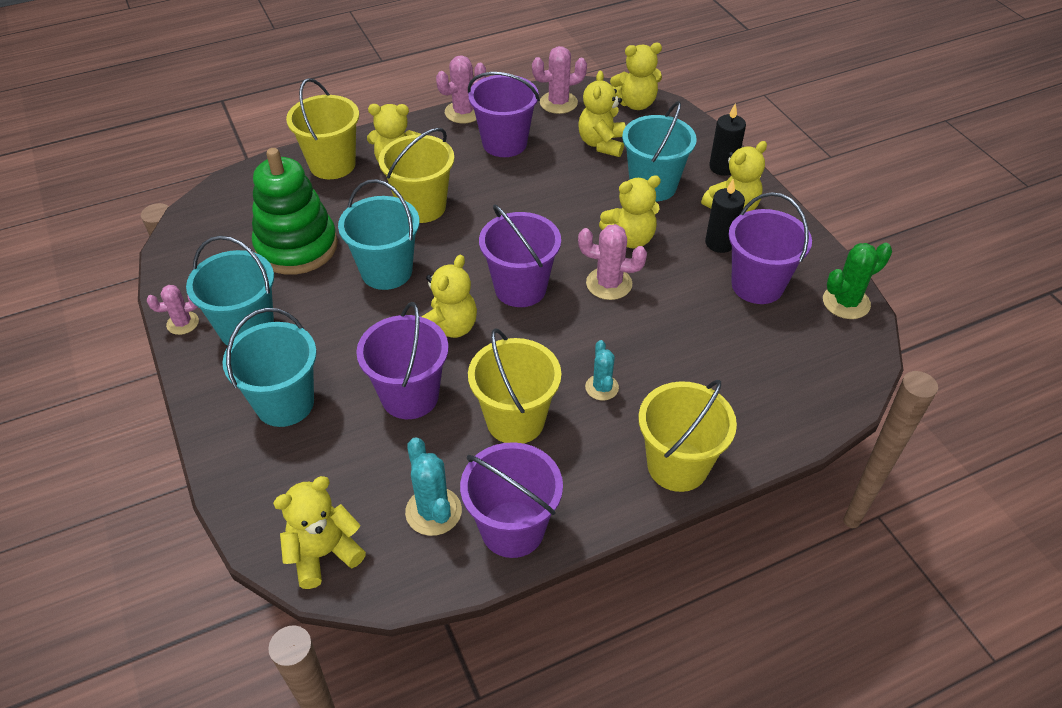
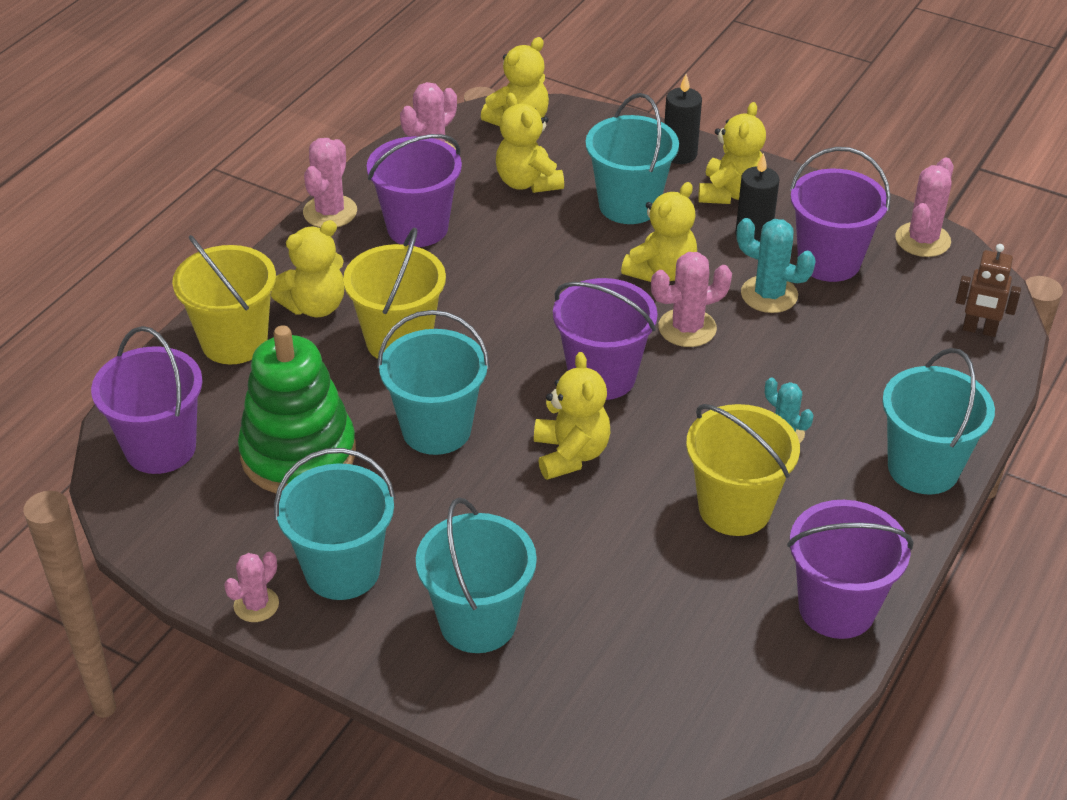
camera: 35 degrees left, 5 degrees down
yellow teddy bear [273,476,366,589] -> none
purple bucket [356,302,449,419] -> purple bucket moved to [91,326,203,474]
turquoise cactus [405,437,462,536] -> turquoise cactus moved to [737,218,816,313]
yellow bucket [638,380,737,492] -> turquoise bucket [882,348,995,494]
green cactus [823,243,892,319] -> pink cactus [895,157,953,257]
none -> brown robot [956,244,1021,337]

